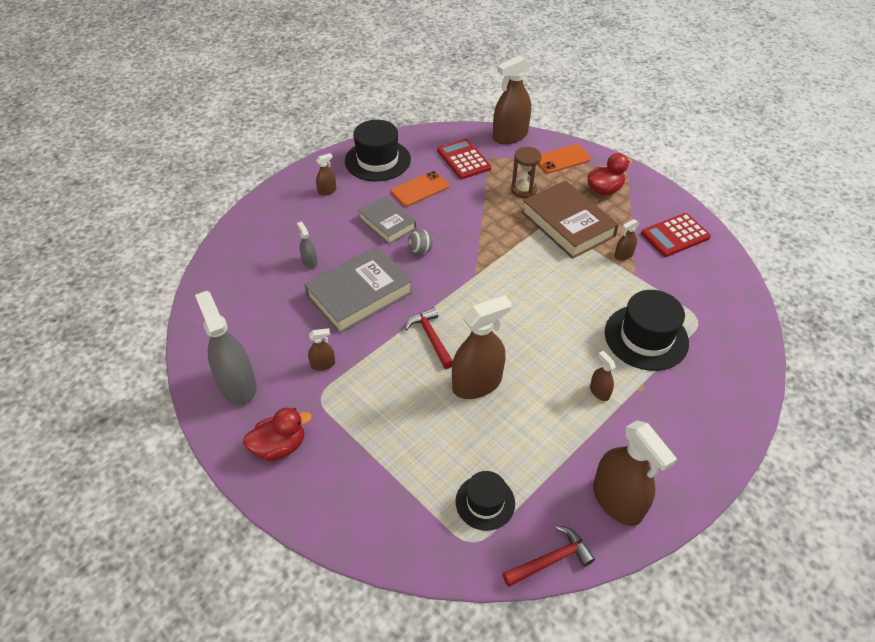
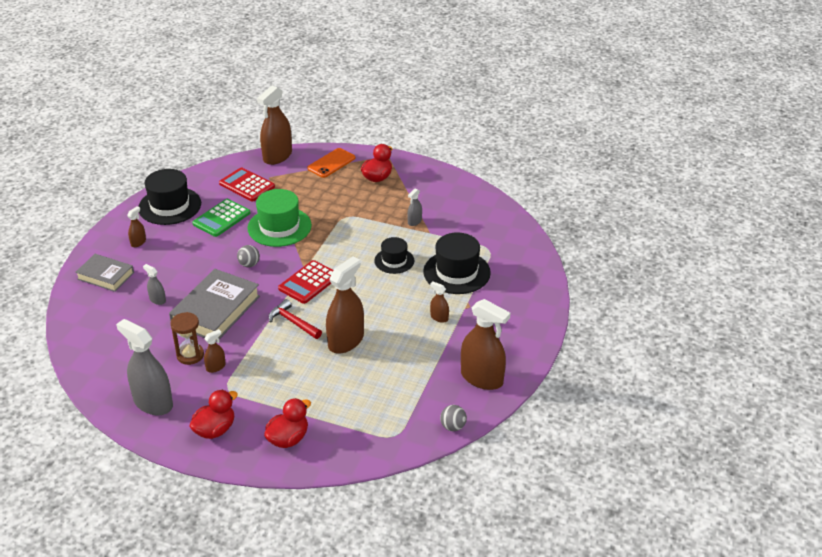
camera: 25 degrees left, 10 degrees down
grey book [358,196,416,244] -> grey book moved to [75,254,134,292]
orange phone [391,171,449,207] -> green calculator [192,199,251,237]
black hat [456,471,515,531] -> black hat moved to [374,237,414,274]
red hammer [502,525,595,587] -> grey ball [440,405,467,431]
brown hourglass [511,147,541,198] -> brown hourglass moved to [170,312,204,365]
brown book [522,180,619,259] -> none
brown spray bottle [614,219,640,261] -> grey spray bottle [407,189,422,226]
red calculator [641,213,711,257] -> red calculator moved to [278,260,333,304]
none -> green hat [247,189,312,247]
none -> red duck [264,398,311,448]

